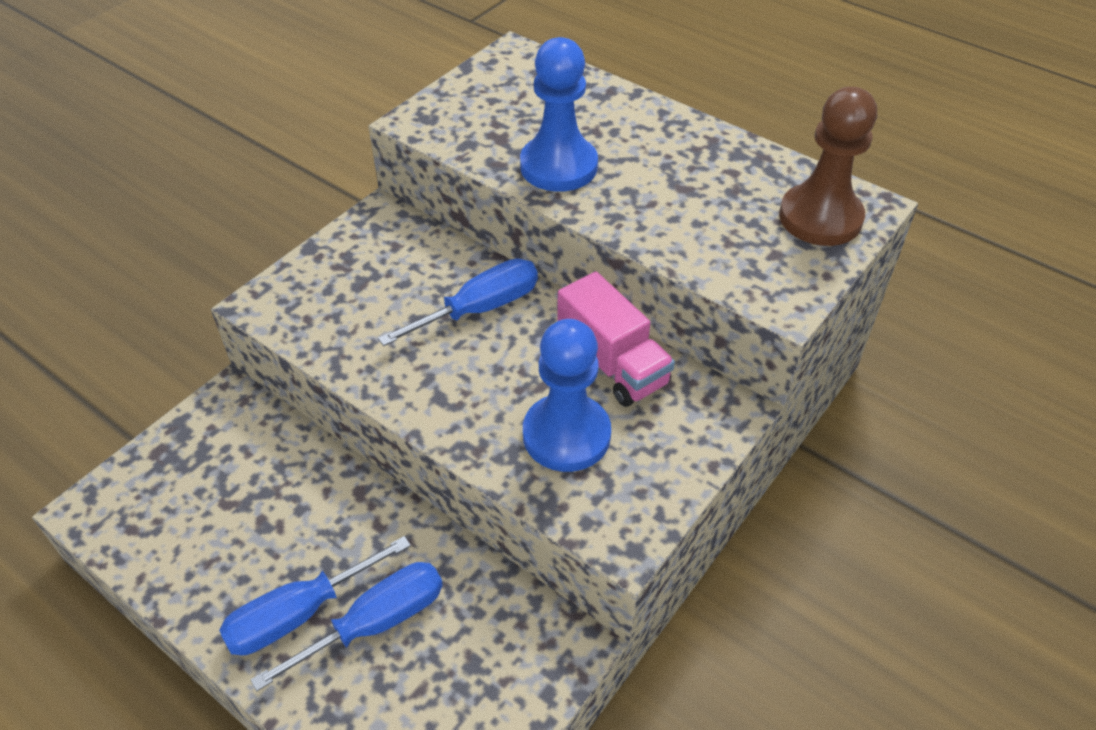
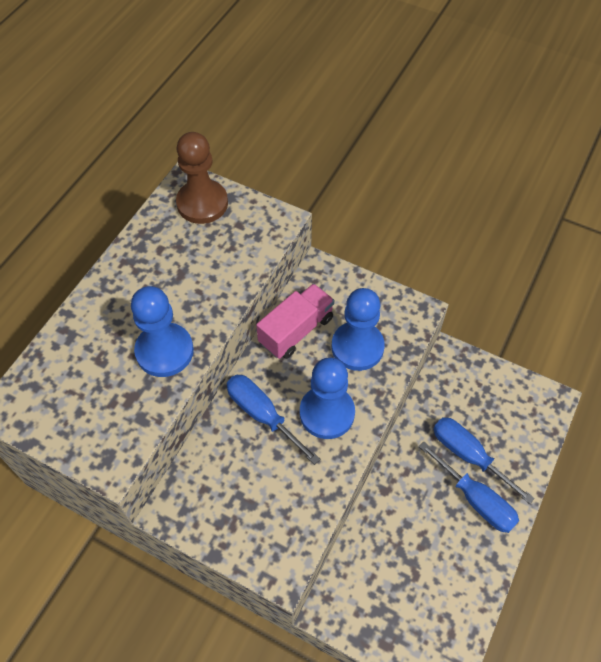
camera: 100 degrees left, 10 degrees up
none -> blue pawn [300,357,355,439]

